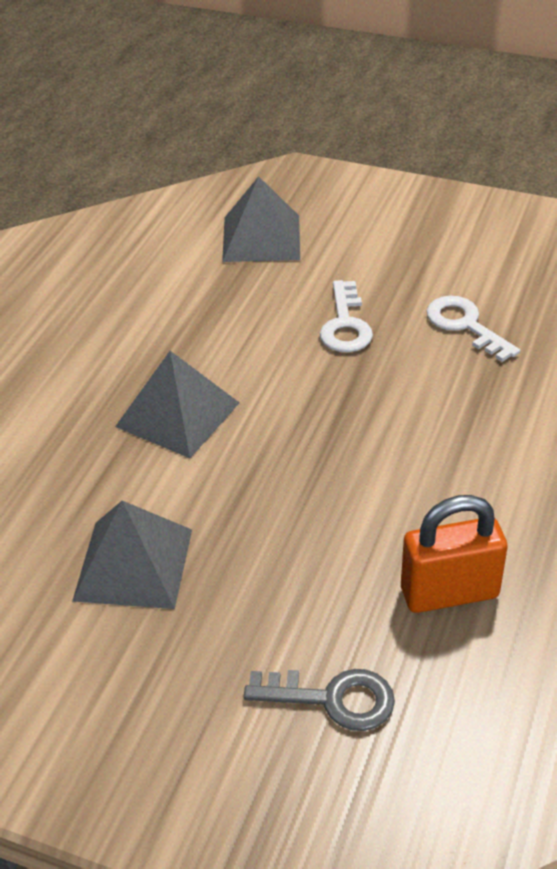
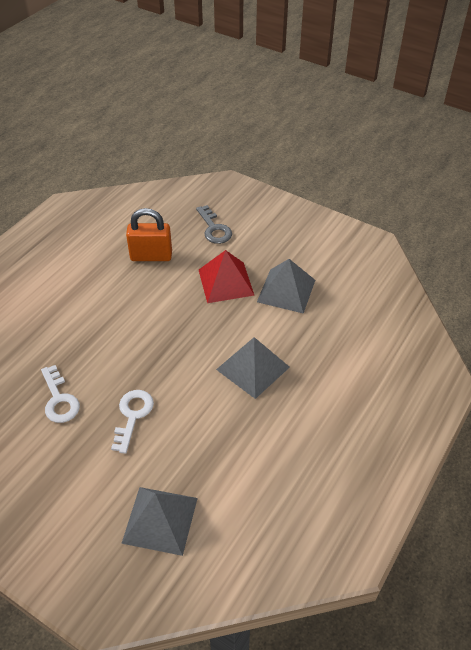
camera: 170 degrees left, 5 degrees up
grey key [244,669,395,731] -> grey key turned 135 degrees counterclockwise [196,205,232,244]
none -> red pyramid [199,250,255,303]

